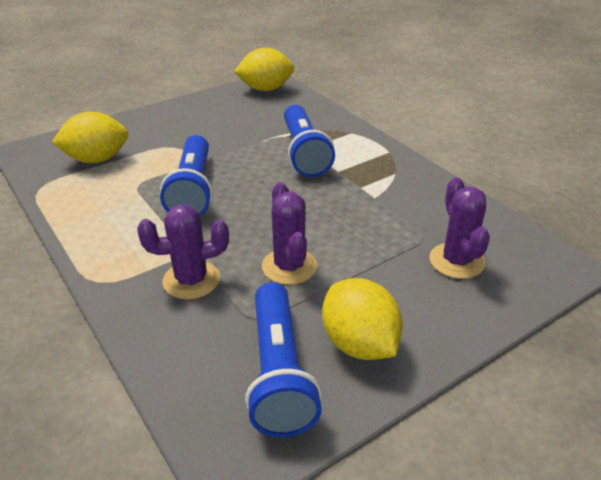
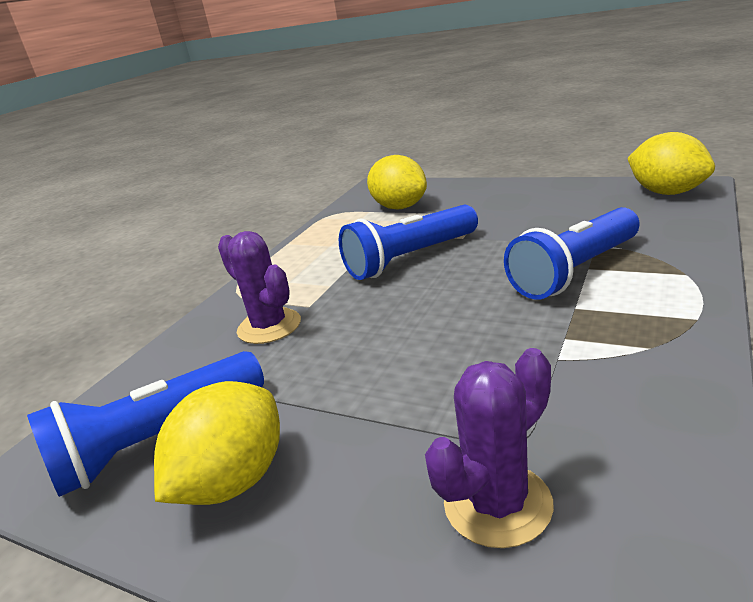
camera: 65 degrees right, 10 degrees down
purple cactus [262,182,317,285] -> none

